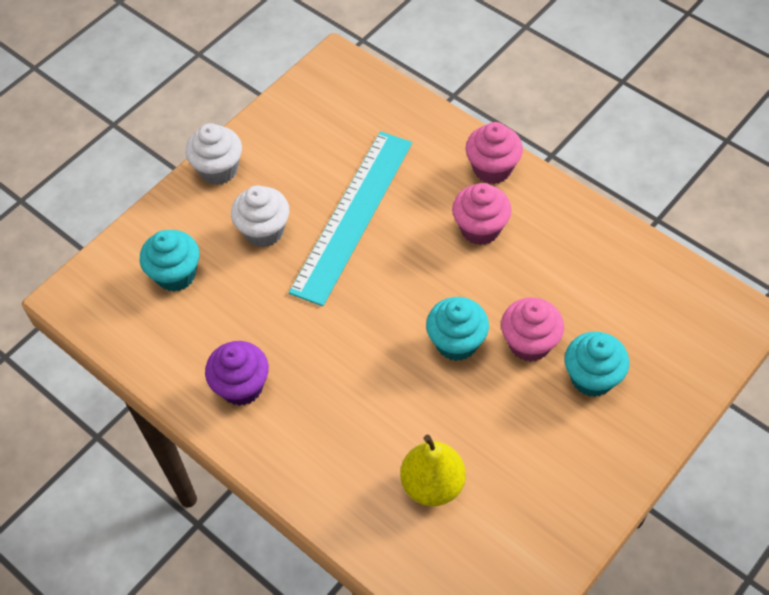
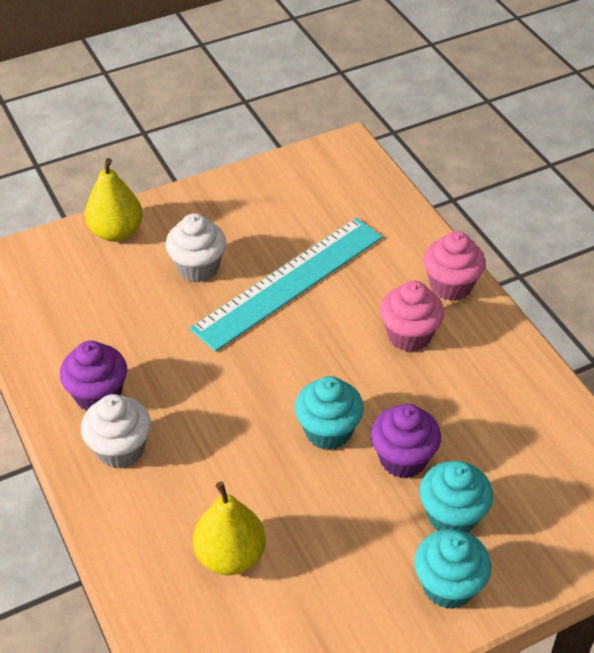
camera: 20 degrees right, 10 degrees down
turquoise cupcake [140,230,199,292] -> turquoise cupcake moved to [414,529,491,609]
white cupcake [186,123,242,185] -> white cupcake moved to [81,394,151,469]
pink cupcake [501,297,564,362] -> purple cupcake [371,404,441,478]
none -> yellow pear [85,158,143,242]

